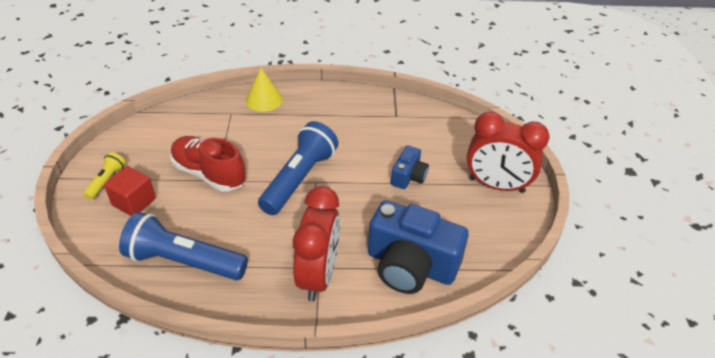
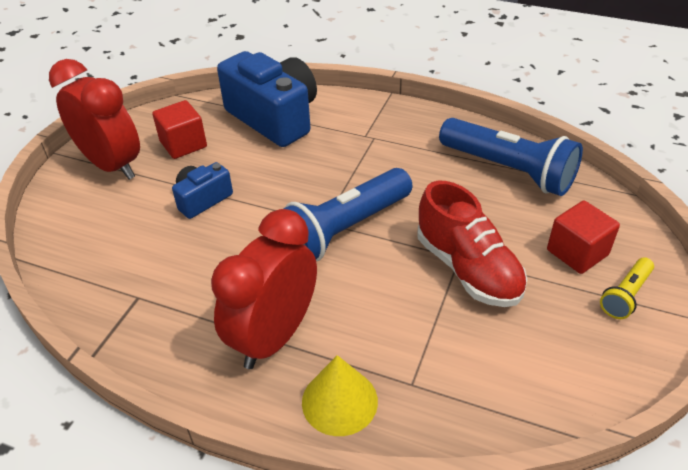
camera: 155 degrees left, 0 degrees up
red clock [293,186,340,301] -> red clock moved to [211,209,317,369]
none -> red cube [152,100,207,159]

